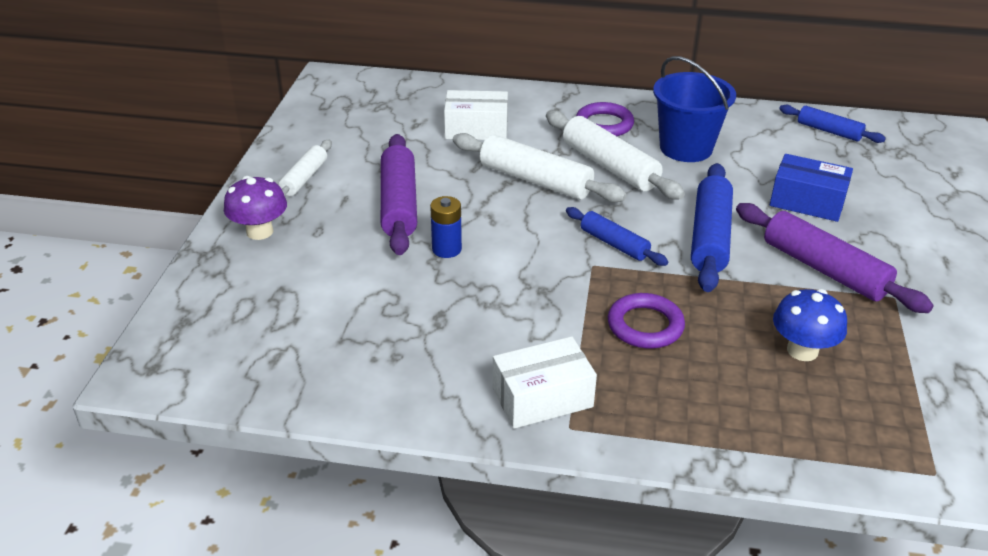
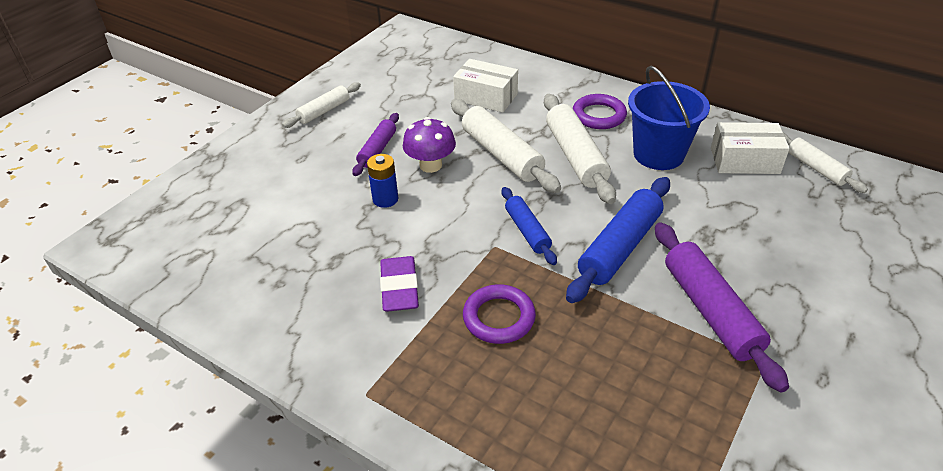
camera: 25 degrees right, 5 degrees up
purple mushroom [224,176,287,240] -> purple mushroom moved to [403,117,456,173]
purple rolling pin [381,134,417,255] -> purple rolling pin [352,113,399,176], size x0.59
white box [493,336,597,429] -> white box moved to [711,122,790,174]
blue box [770,154,853,222] -> none
blue mushroom [773,289,847,361] -> none
blue rolling pin [779,105,886,143] -> white rolling pin [784,133,868,193]
none -> purple eraser [380,256,419,312]

